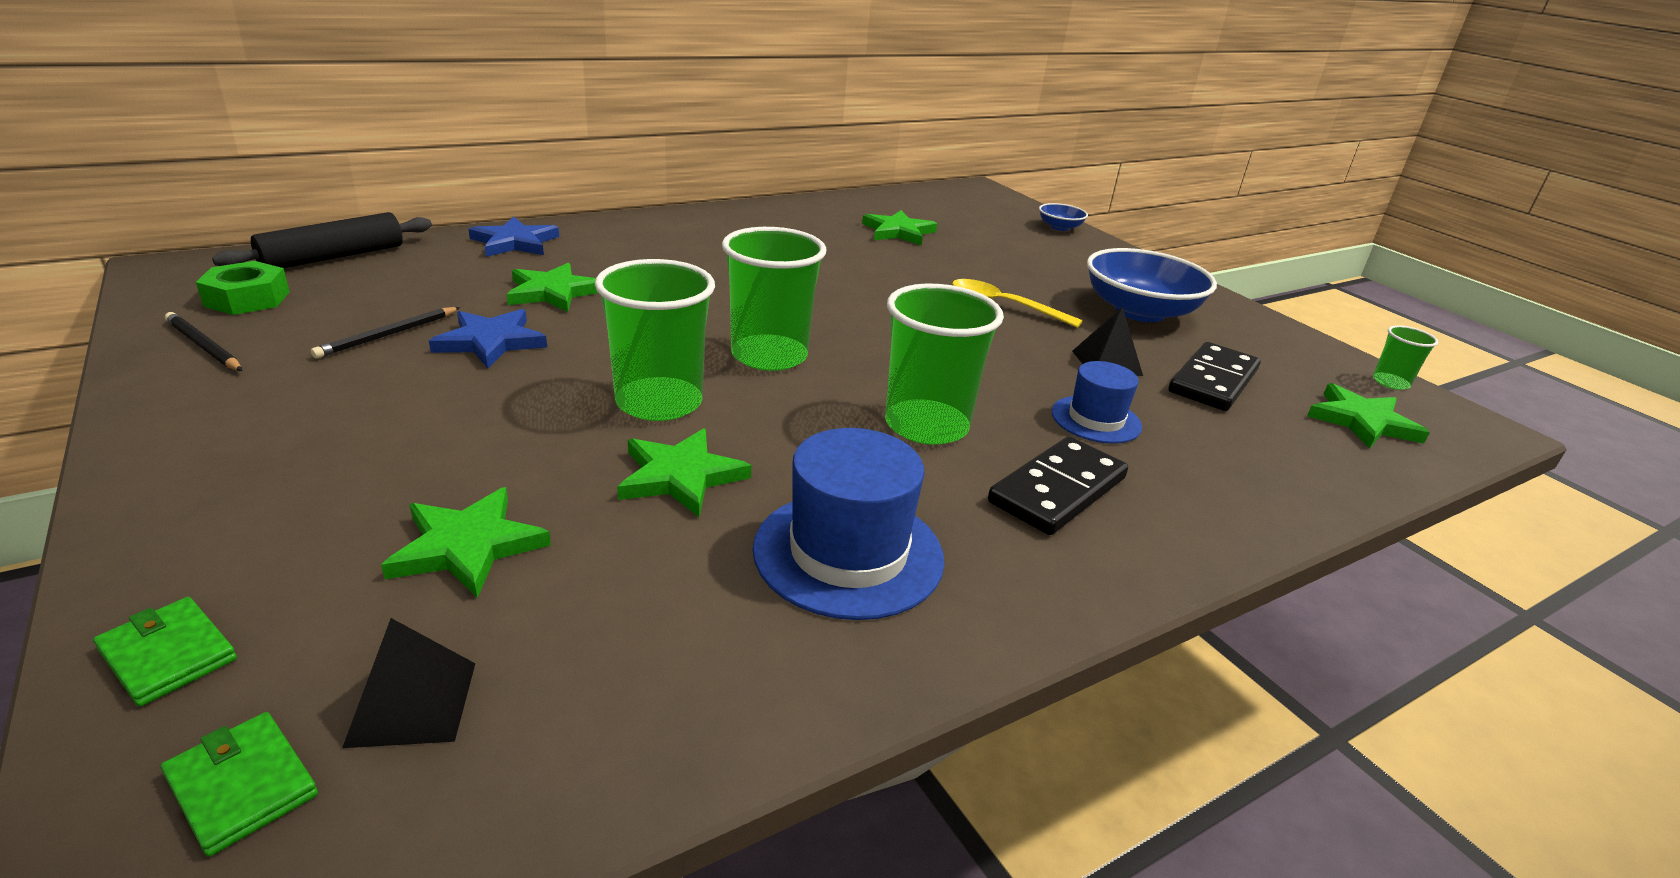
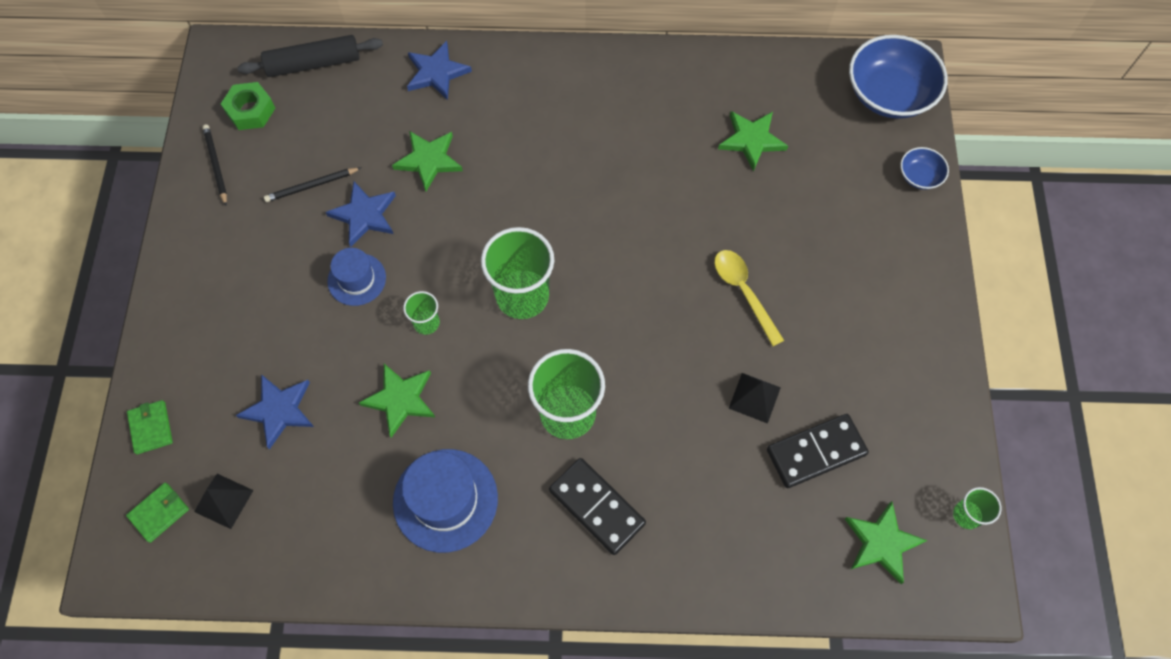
camera: 35 degrees right, 35 degrees up
green wallet [161,712,318,857] -> green wallet turned 60 degrees clockwise [126,482,189,543]
green star [381,487,551,598] -> blue star [236,374,314,449]
green cup [595,259,715,421] -> green cup [403,291,440,335], size x0.49
black domino [988,436,1128,535] -> black domino turned 60 degrees clockwise [549,458,646,555]
blue hat [1052,361,1142,444] -> blue hat moved to [327,248,386,306]
blue bowl [1087,248,1217,322] -> blue bowl moved to [849,35,947,119]

